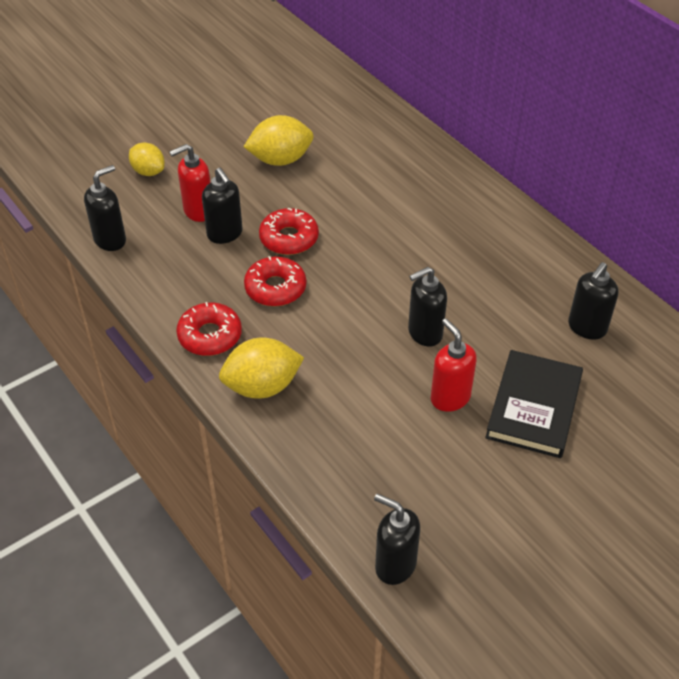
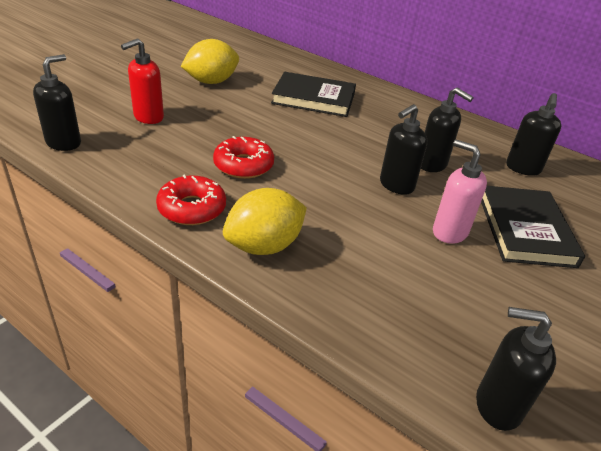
camera: 20 degrees left, 10 degrees down
yellow lemon [129,142,165,176] -> none
black soap dispenser [202,168,243,244] -> black soap dispenser moved to [421,87,474,172]
red donut [259,208,319,255] -> none
red soap dispenser [431,318,477,412] -> pink soap dispenser [433,140,487,244]
none -> black book [271,72,356,117]

